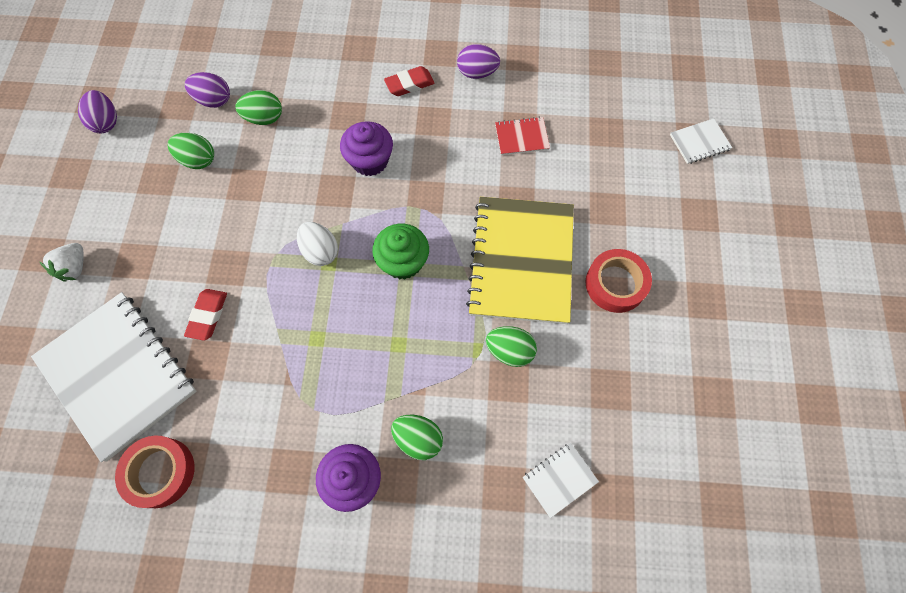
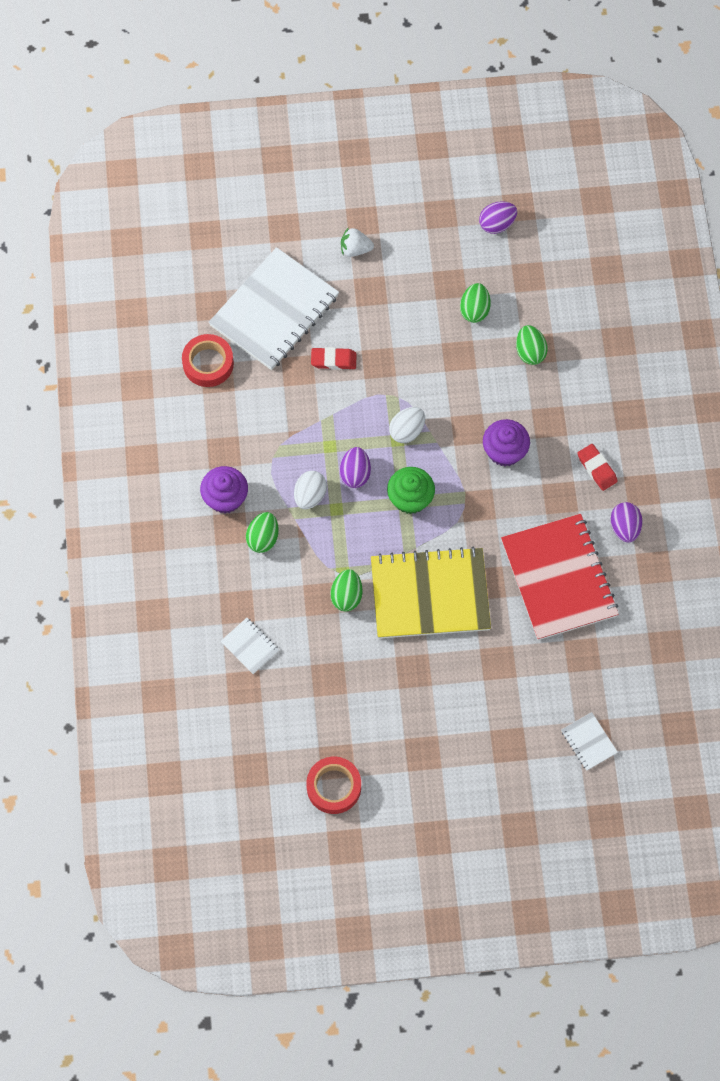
camera: 80 degrees right, 0 degrees up
purple egg [185,72,230,108] -> purple egg moved to [340,447,371,488]
red notebook [495,117,550,155] -> red notebook [501,514,619,640], size x2.38
red tape [586,249,652,313] -> red tape moved to [306,757,361,814]
none -> white egg [294,471,327,509]

